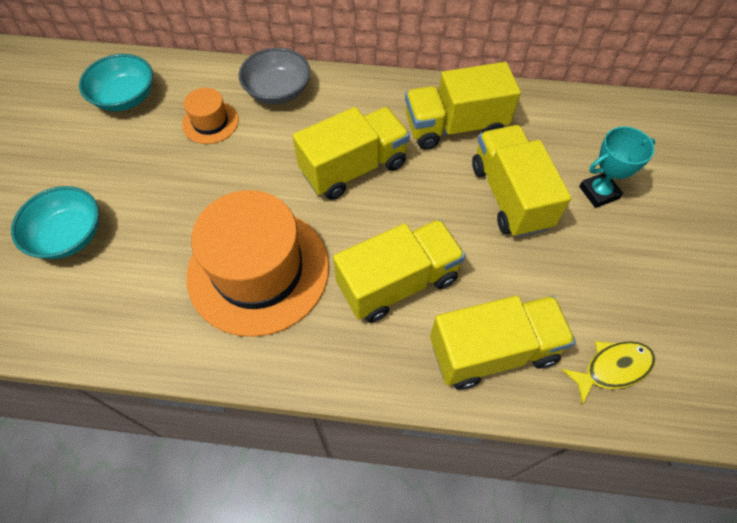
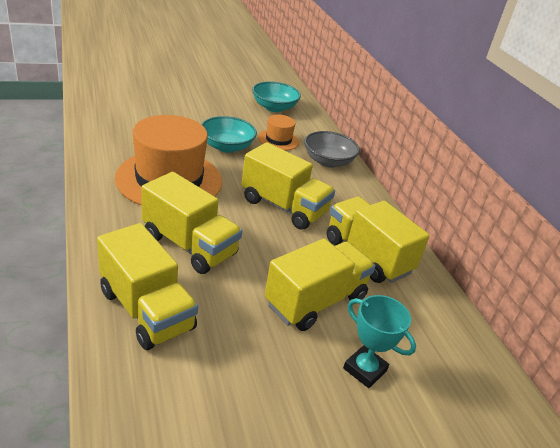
camera: 60 degrees right, 25 degrees down
turquoise bowl [11,186,99,259] -> turquoise bowl moved to [201,116,257,153]
yellow fish [561,341,655,405] -> none

